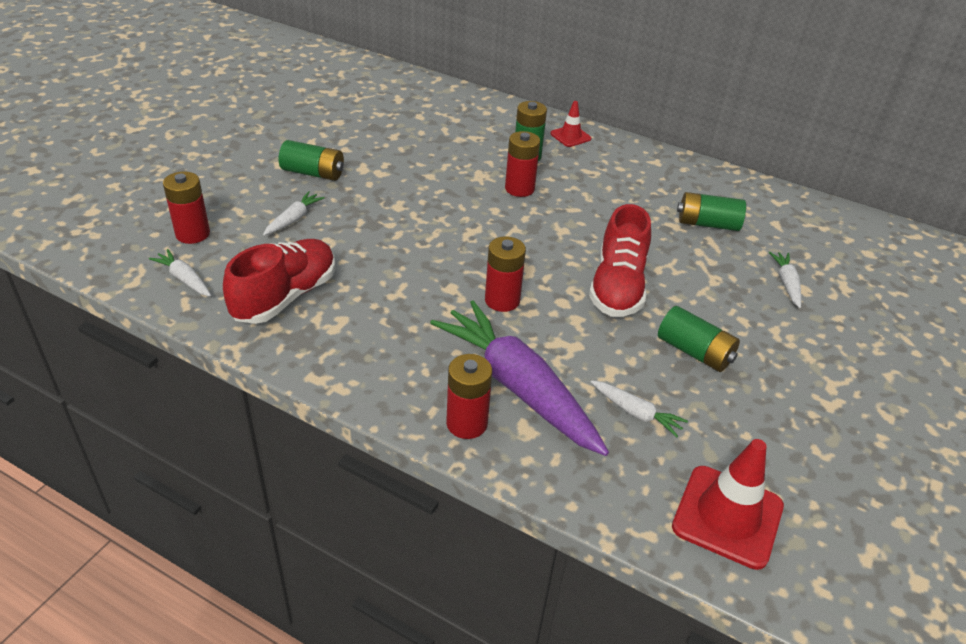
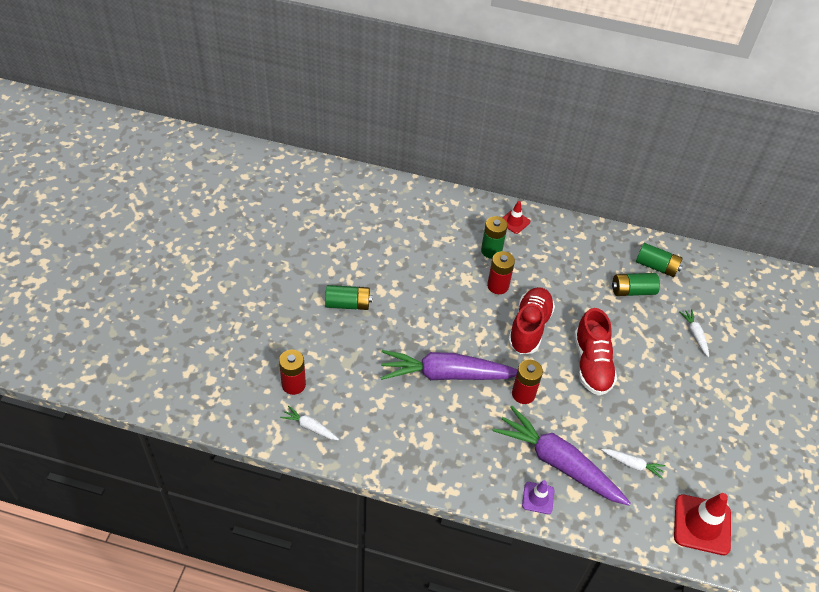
camera: 15 degrees left, 10 degrees up
red shoe [223,239,335,324] -> red shoe moved to [508,287,555,354]
white carrot [263,191,325,235] -> none
red battery [446,354,492,439] -> purple traffic cone [522,480,555,514]
green battery [658,306,740,372] -> green battery moved to [636,243,683,277]
none -> purple carrot [380,350,518,380]

